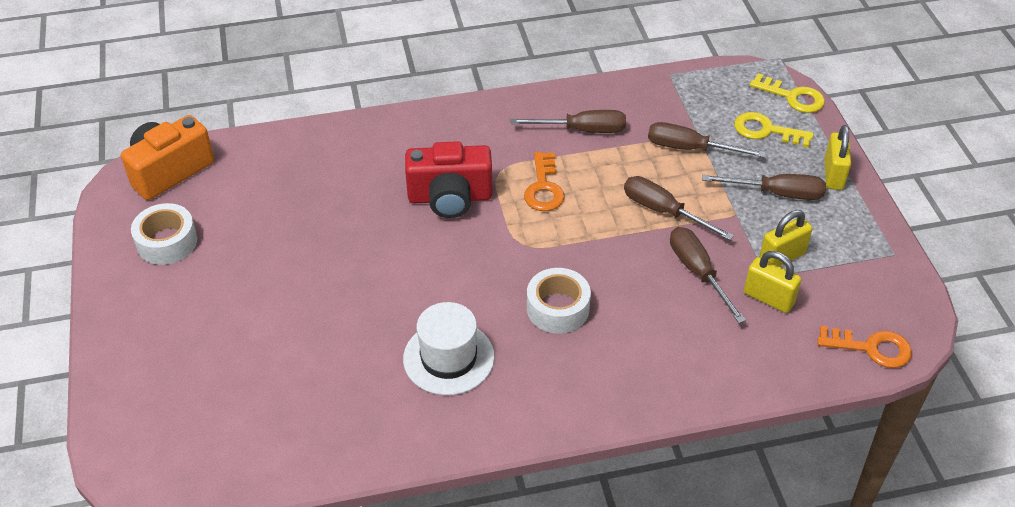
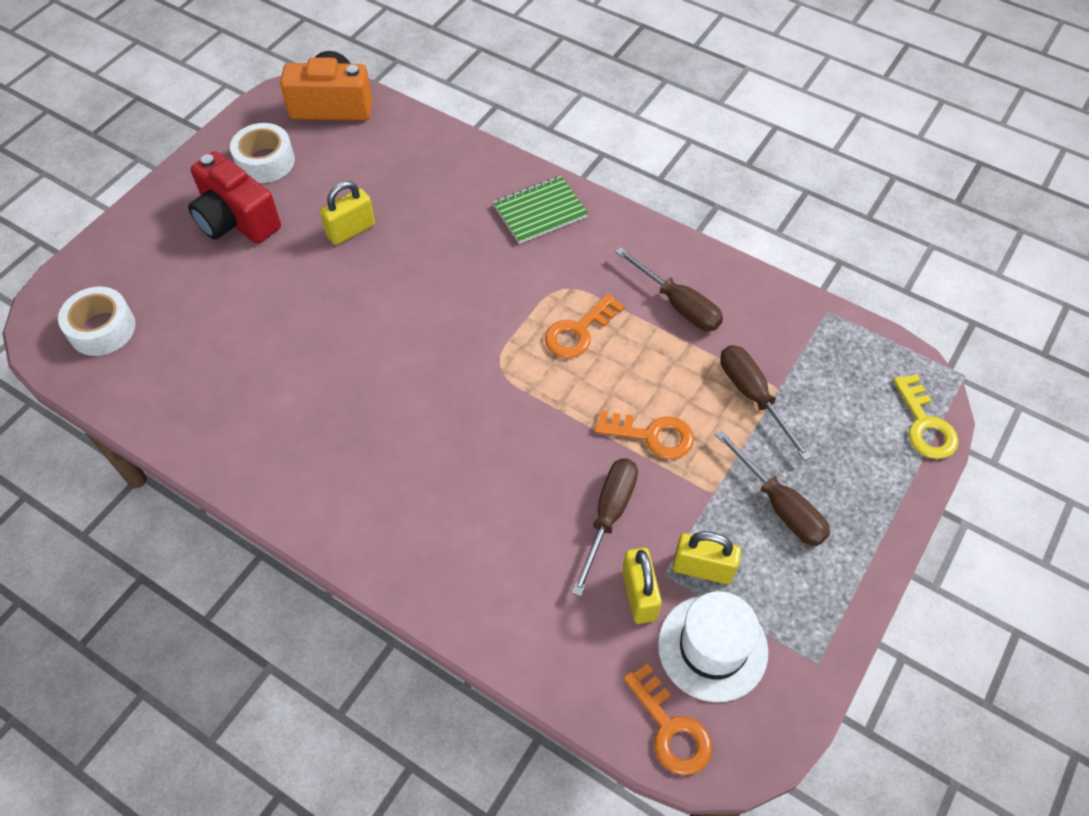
camera: 45 degrees right, 10 degrees up
white hat [403,302,495,395] -> white hat moved to [658,591,768,702]
red camera [405,141,493,218] -> red camera moved to [188,151,281,244]
white tape [527,268,591,334] -> white tape moved to [58,287,136,356]
brown screwdriver [624,176,734,240] -> orange key [595,410,694,459]
yellow key [734,112,814,148] -> none
yellow padlock [824,125,851,190] -> yellow padlock moved to [320,181,375,245]
none -> green notebook [493,176,588,244]

